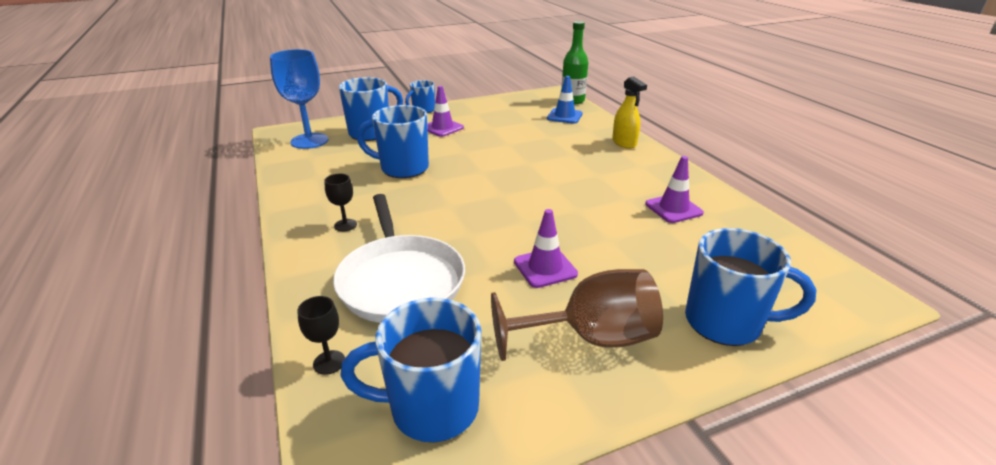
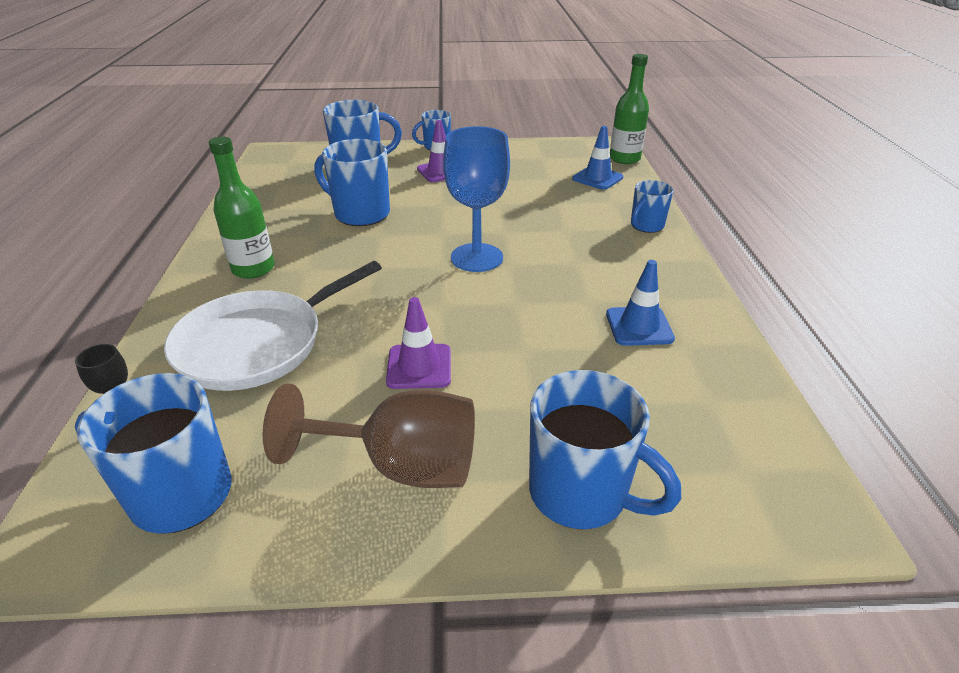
camera: 20 degrees right, 5 degrees up
blue goblet [270,49,328,149] -> blue goblet moved to [443,126,510,272]
black goblet [325,174,357,231] -> green bottle [209,137,275,279]
white pan [333,194,465,323] -> white pan turned 45 degrees clockwise [164,261,382,391]
yellow spray bottle [612,77,647,149] -> blue mug [631,180,674,233]
purple traffic cone [645,156,704,223] -> blue traffic cone [606,260,675,346]

